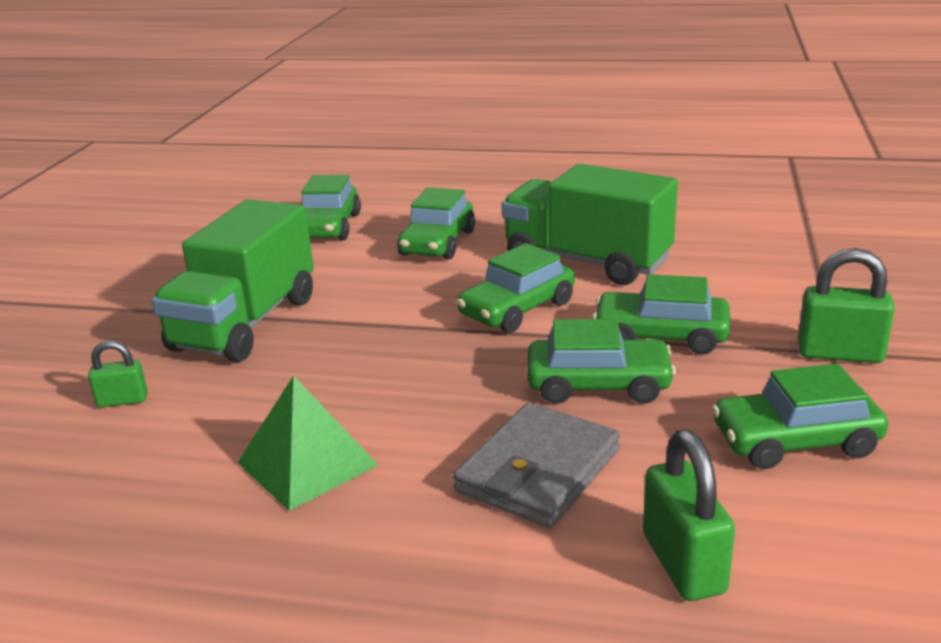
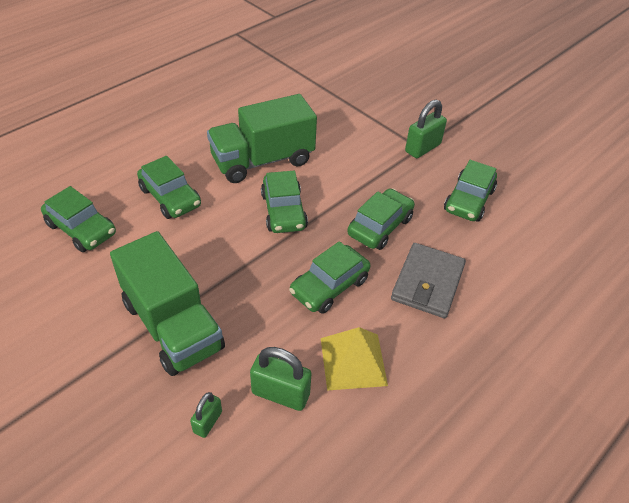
camera: 60 degrees left, 20 degrees up
green pyramid [237,376,378,511] -> yellow pyramid [321,327,388,390]
grey wallet [453,403,620,528] -> grey wallet turned 45 degrees clockwise [391,243,466,318]
green car [592,274,730,355] -> green car moved to [289,241,371,314]
green padlock [643,430,735,601] -> green padlock moved to [250,347,312,411]

